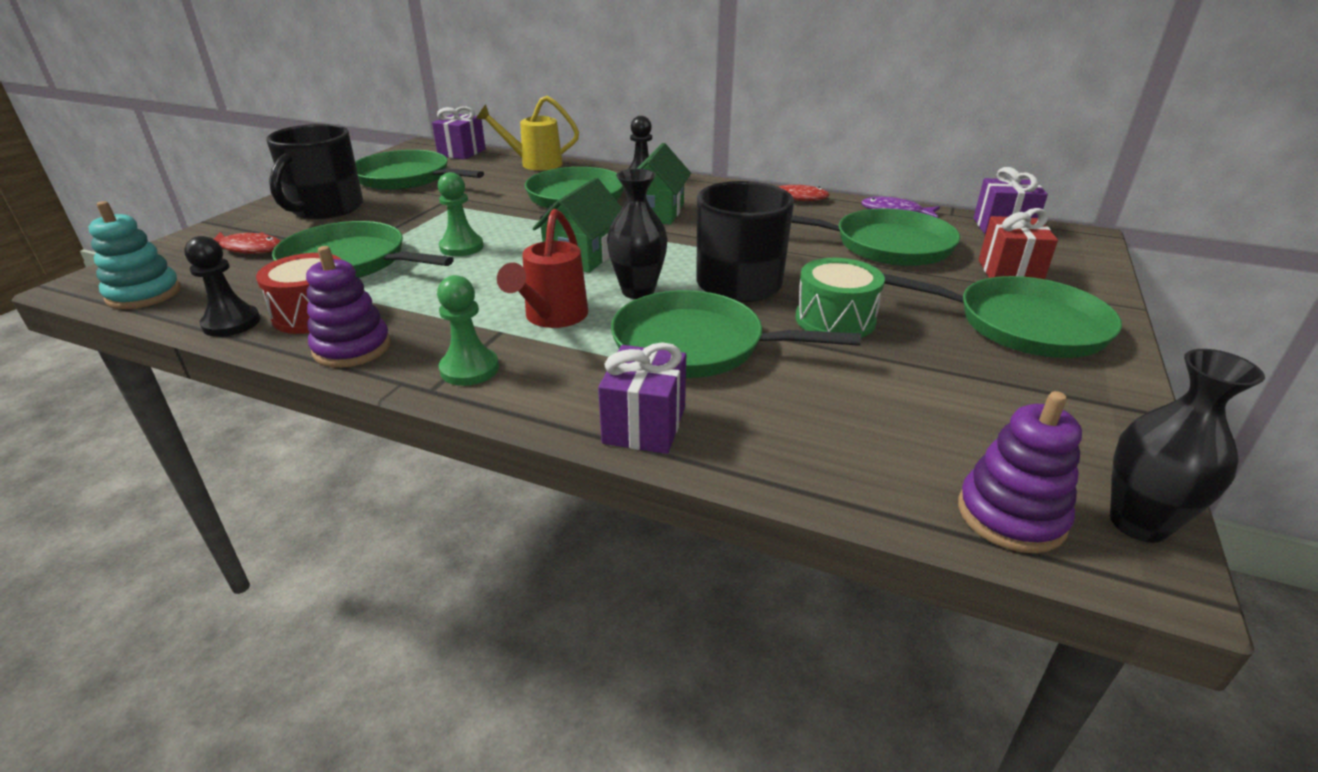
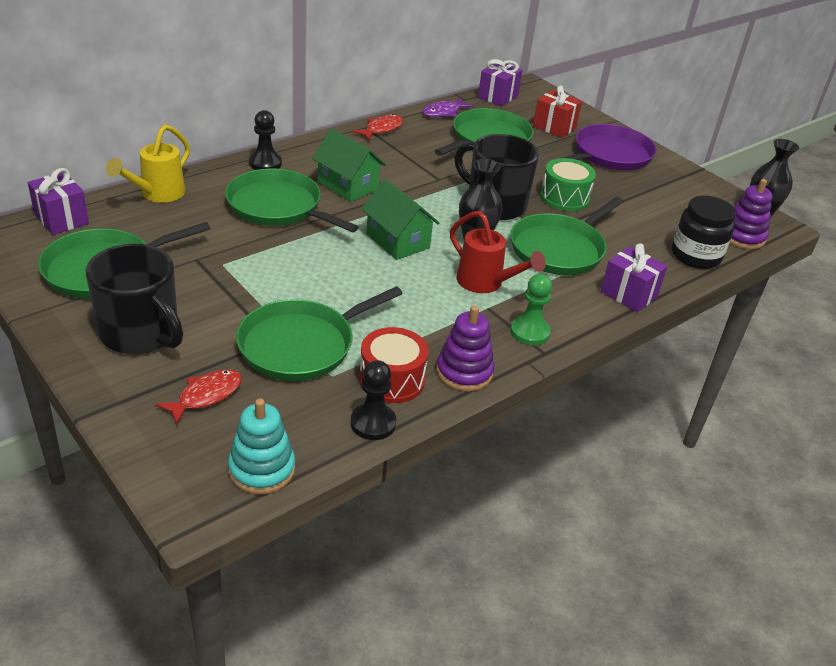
camera: 65 degrees left, 5 degrees up
green pawn [438,172,484,256] -> none
green pan [883,273,1122,358] -> purple pan [563,124,657,170]
none -> black jar [672,195,736,269]

